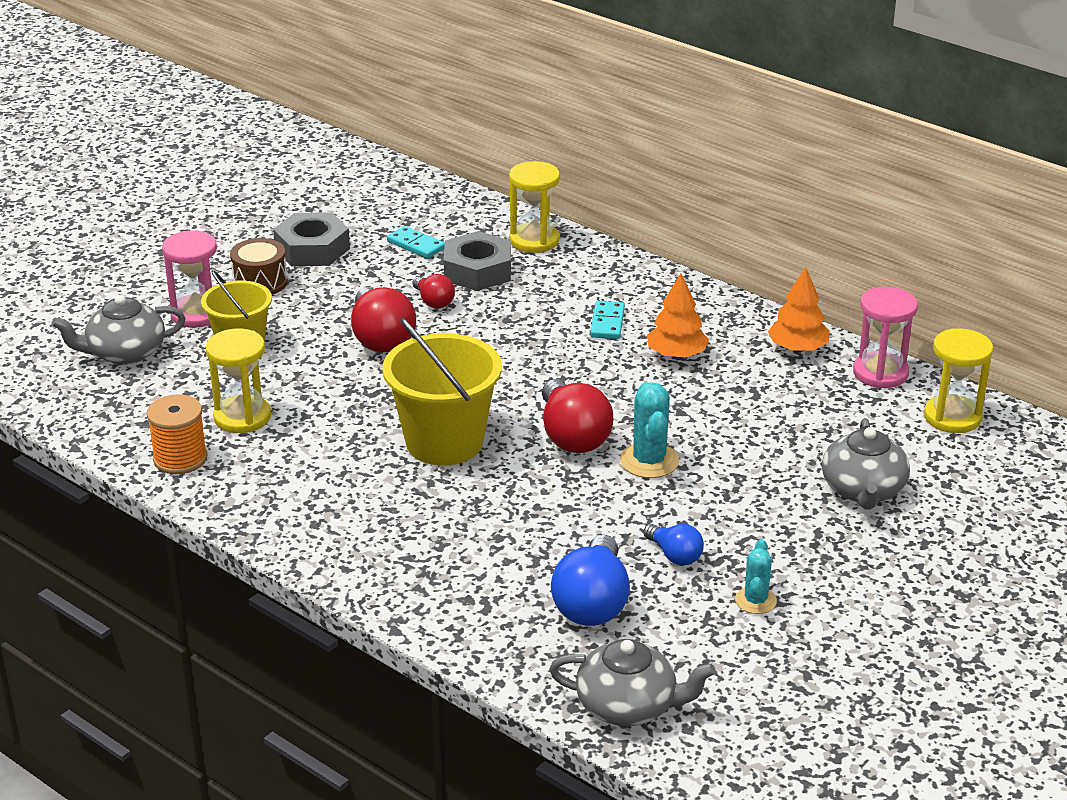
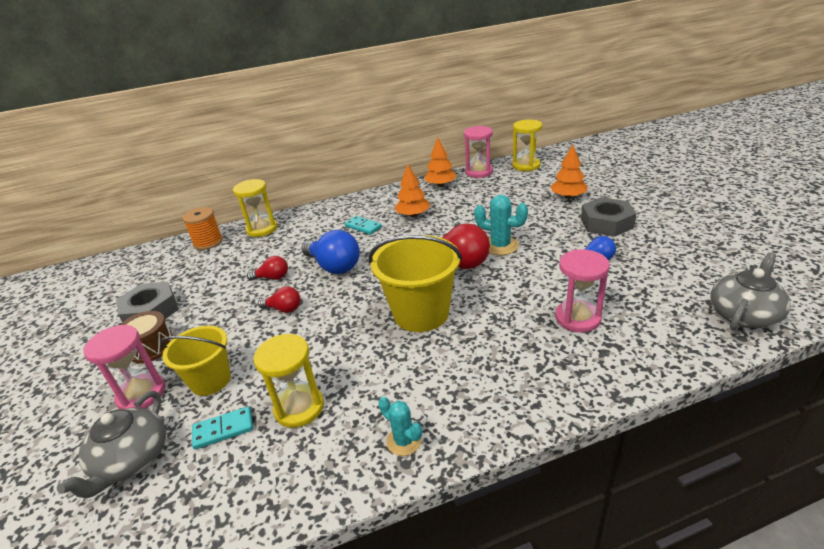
camera: 55 degrees left, 0 degrees up
orange spool [147,394,207,474] -> orange spool moved to [182,207,223,250]
red light bulb [351,287,416,352] -> red light bulb [258,286,300,313], size x0.55
turquoise domino [387,226,445,259] -> turquoise domino moved to [192,407,253,449]
grey nut [444,231,511,291] -> grey nut moved to [581,197,637,237]
blue light bulb [551,535,630,626] -> blue light bulb moved to [301,230,360,274]
turquoise cactus [735,539,777,614] -> turquoise cactus moved to [379,397,422,456]
grey teapot [822,418,910,510] -> orange tree [551,145,588,199]
none -> pink hourglass [555,249,610,332]

